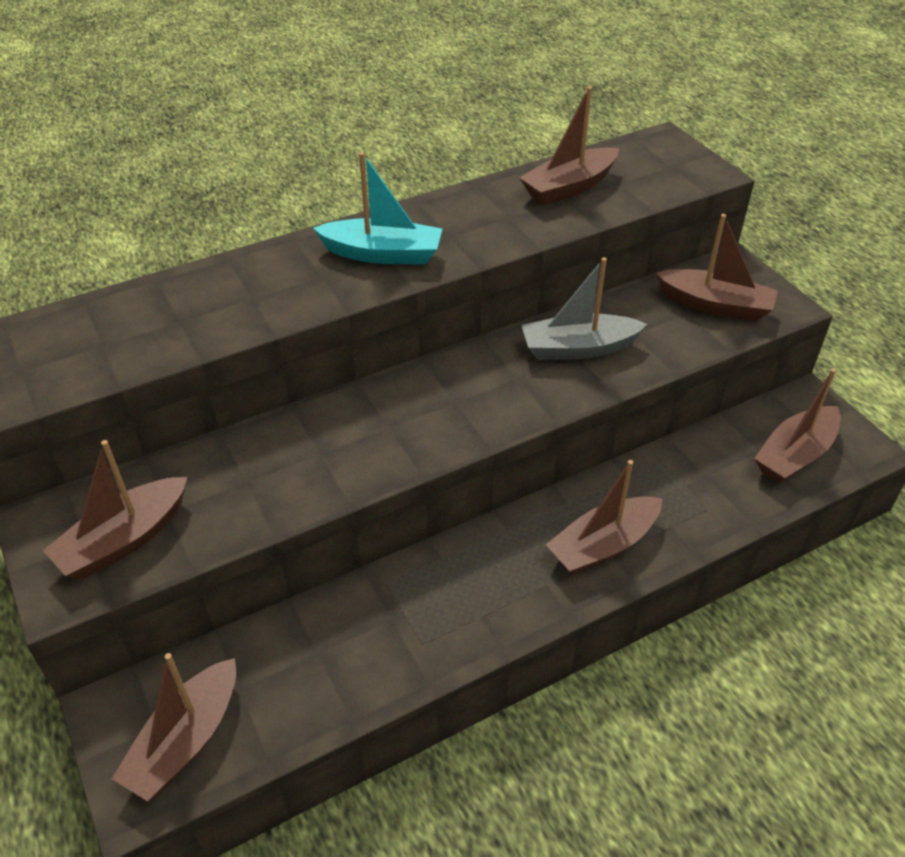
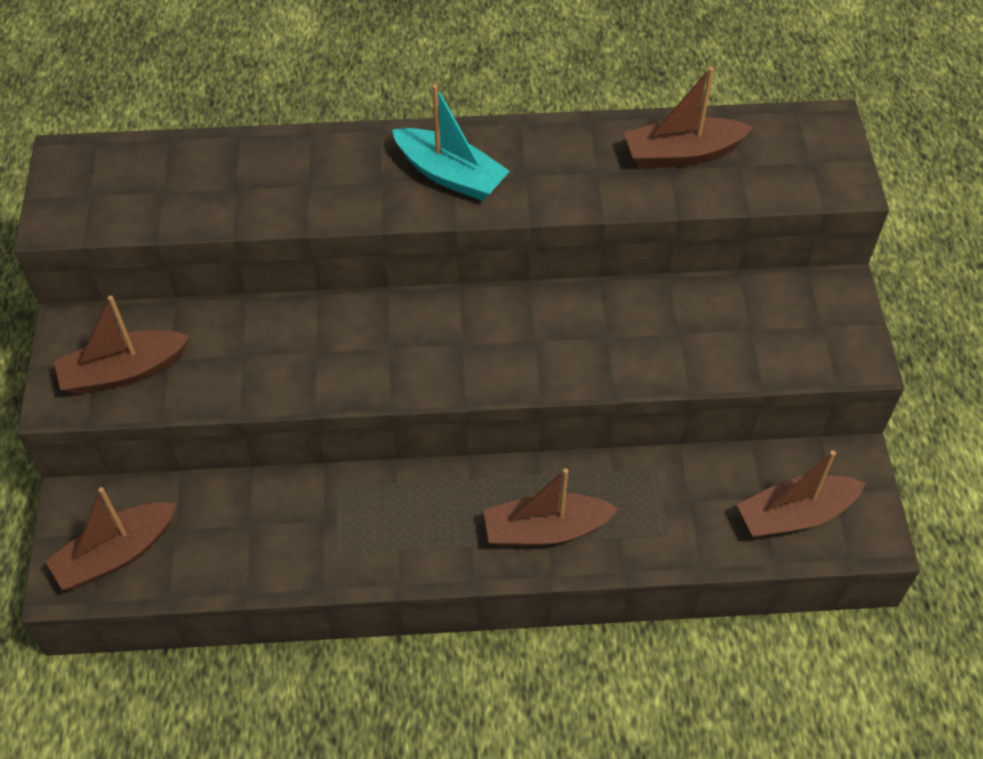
camera: 25 degrees right, 10 degrees up
grey boat [521,257,647,360] -> none
brown boat [656,214,778,321] -> none

